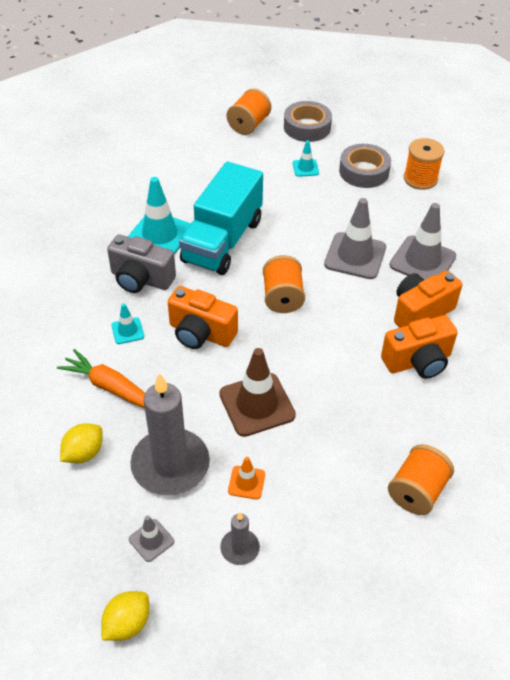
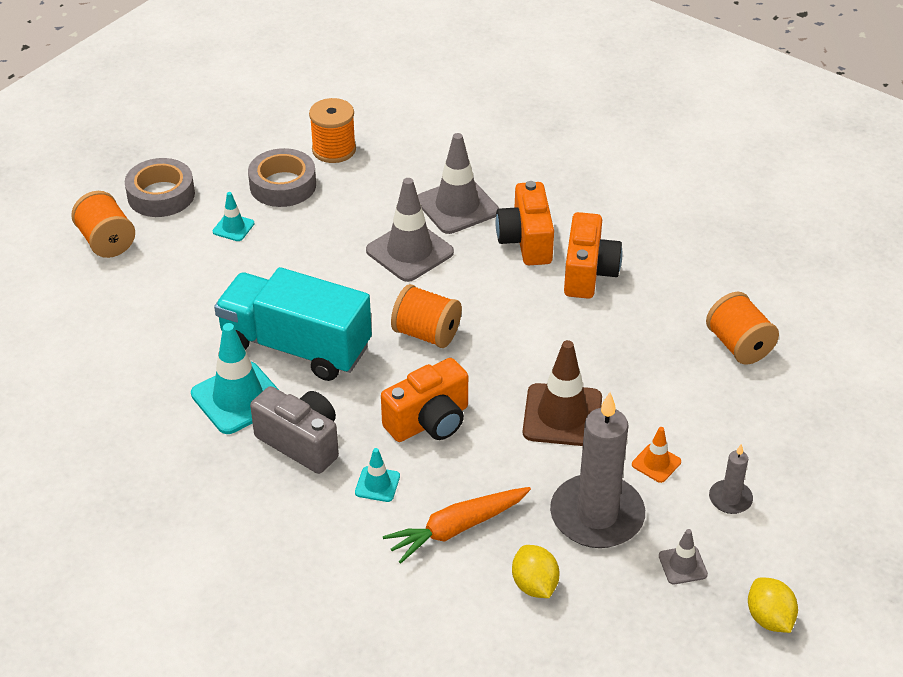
camera: 60 degrees left, 5 degrees down
grey camera [107,234,176,293] -> grey camera turned 105 degrees counterclockwise [250,386,339,474]
turquoise truck [179,161,263,275] -> turquoise truck turned 150 degrees clockwise [214,267,372,381]

